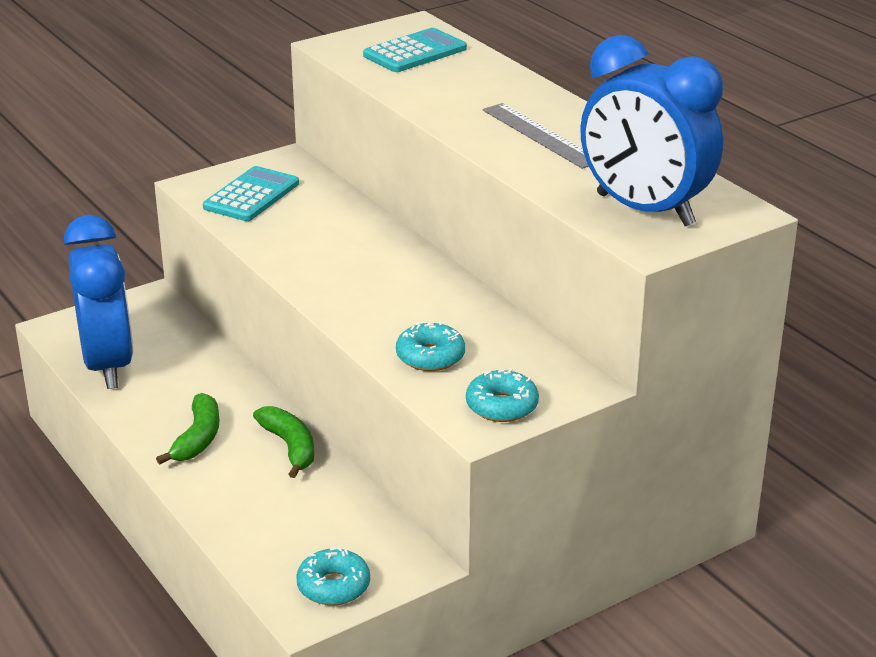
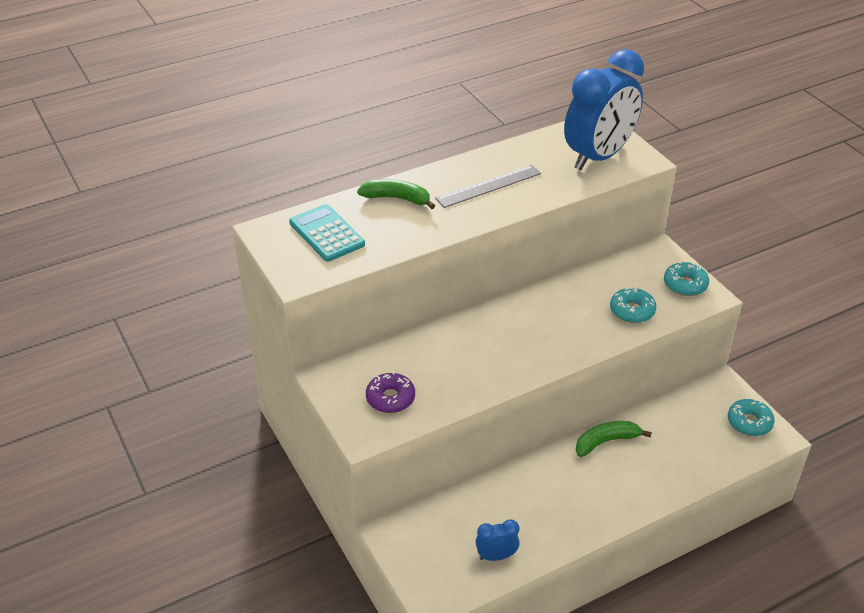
camera: 85 degrees left, 10 degrees up
blue clock [64,215,133,389] -> blue clock [476,519,520,561], size x0.42
green banana [156,393,219,464] -> green banana moved to [357,179,435,209]
turquoise calculator [203,166,299,221] -> purple donut [366,372,415,413]

